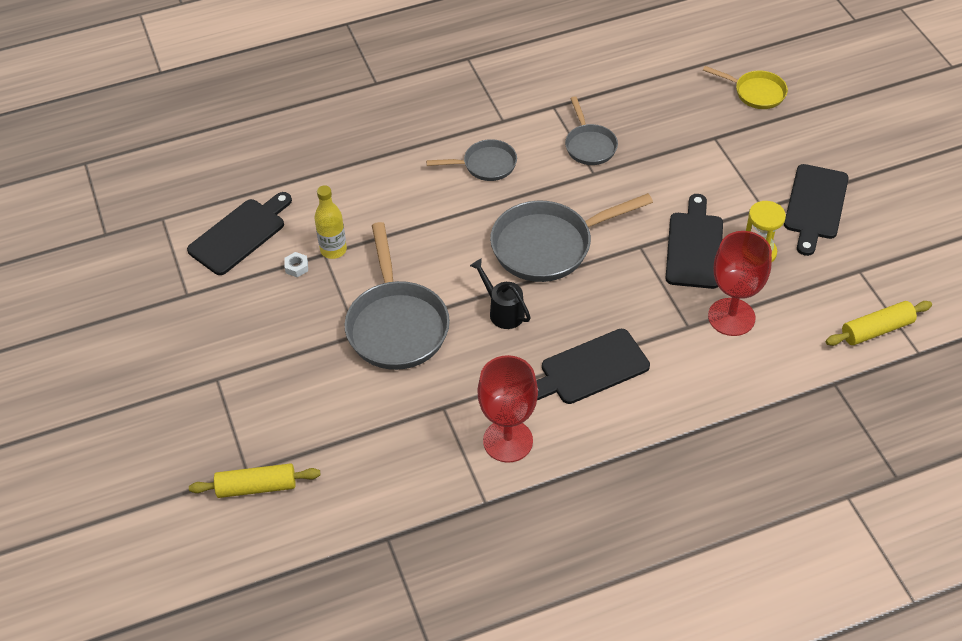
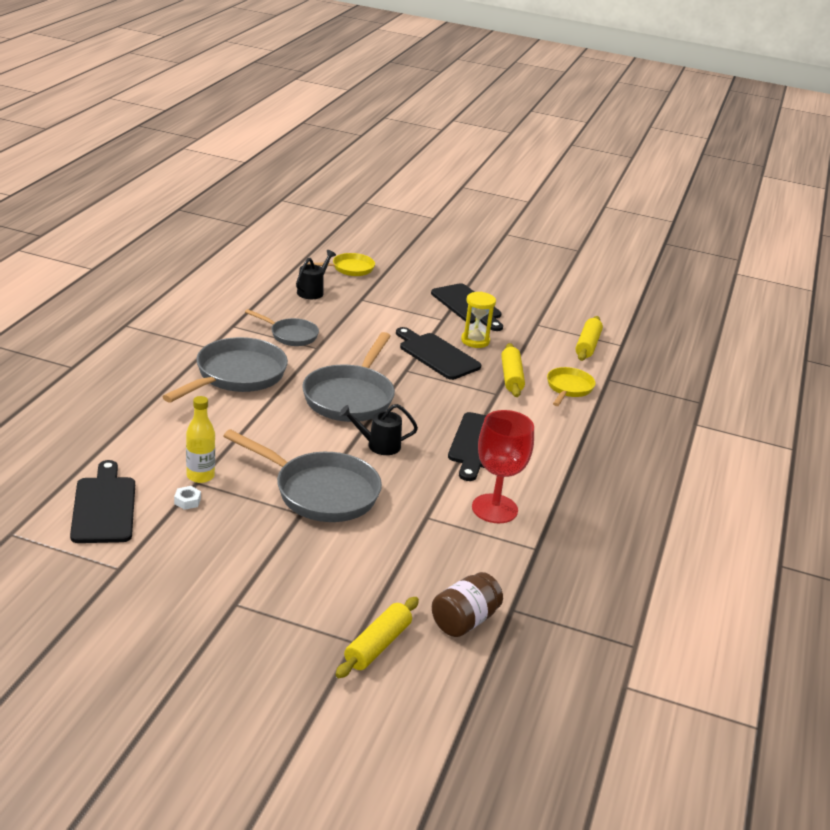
camera: 55 degrees left, 20 degrees down
grey pan [426,139,517,181] -> grey pan [162,337,288,402], size x1.79
red goblet [708,231,772,336] -> yellow rolling pin [501,343,525,397]
none -> black watering can [296,250,336,299]
none -> brown jar [432,572,503,637]
none -> yellow pan [547,367,595,406]

